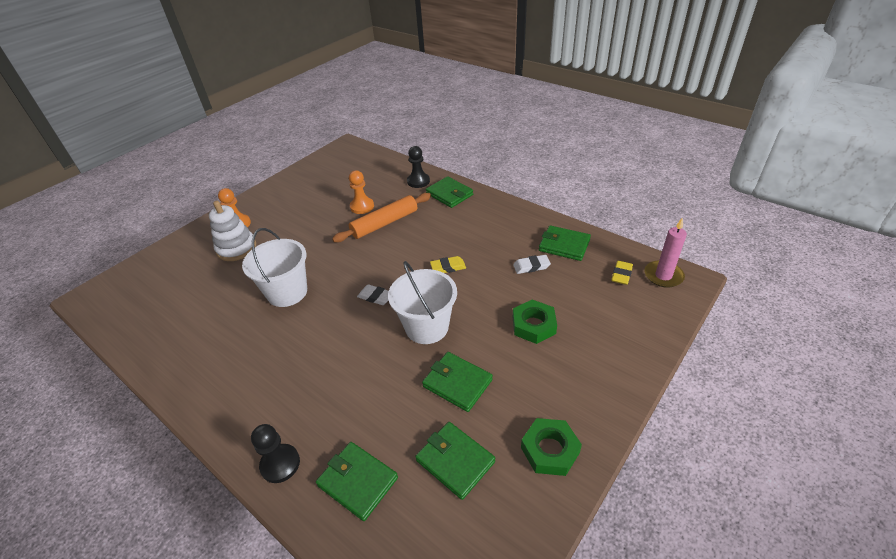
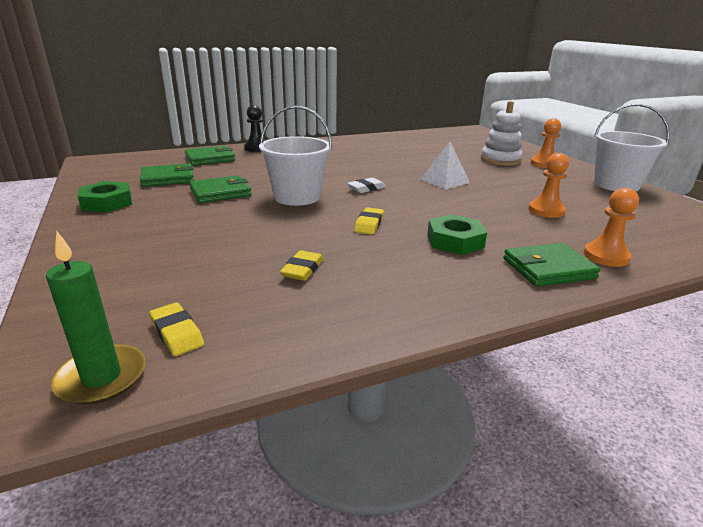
camera: 115 degrees right, 15 degrees down
white bucket [242,228,307,307] -> white bucket moved to [594,104,670,192]
orange rolling pin [332,193,431,243] -> none
black pawn [407,146,430,188] -> orange pawn [583,188,639,267]
white eraser [513,255,551,274] -> yellow eraser [280,250,323,281]
green nut [513,299,557,344] -> green nut moved to [427,214,487,255]
green wallet [539,225,591,261] -> none
pink candle [644,217,687,288] -> green candle [46,232,146,405]
none -> white pyramid [420,142,470,190]

